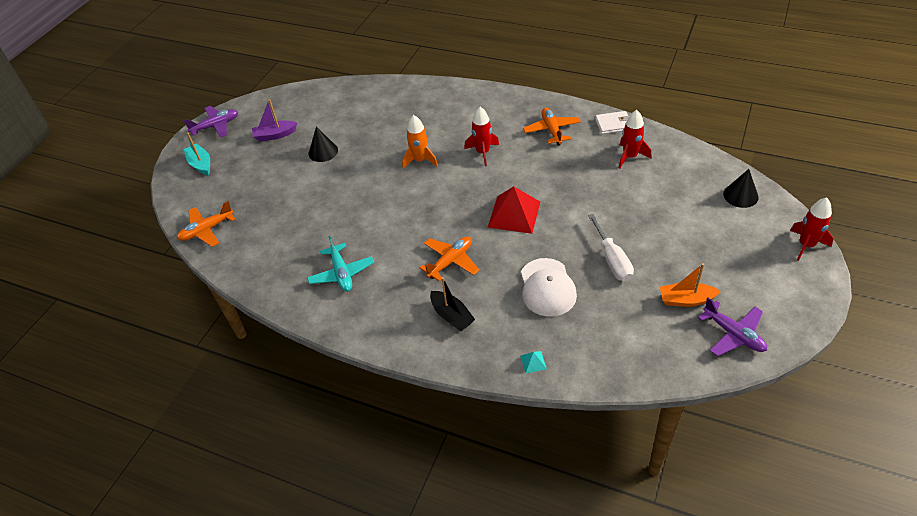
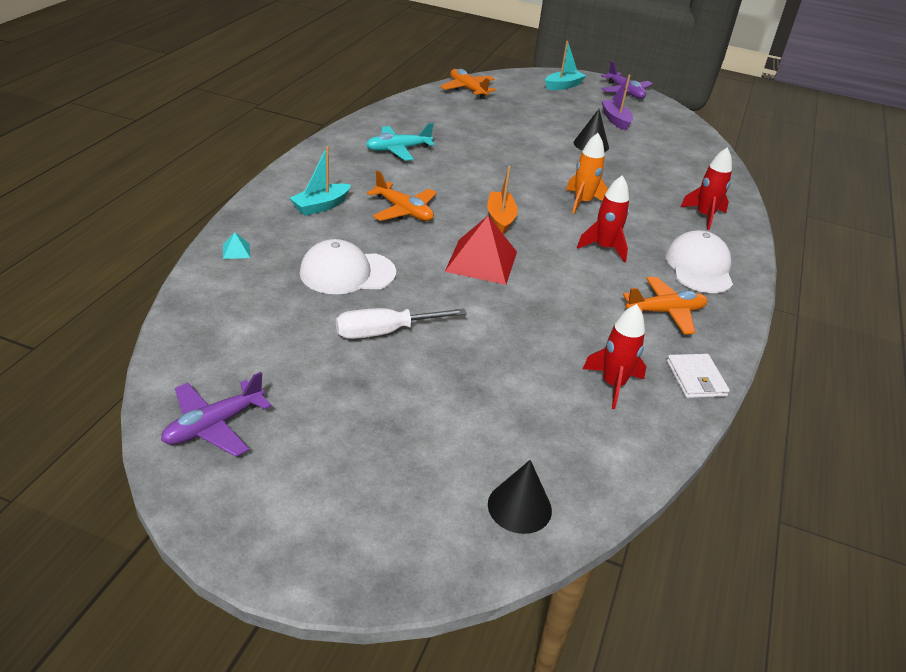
camera: 80 degrees right, 10 degrees down
black boat [430,277,475,331] -> turquoise boat [290,146,351,216]
orange boat [660,263,721,307] -> orange boat moved to [487,166,518,234]
red rocket [790,197,833,261] -> red rocket moved to [680,147,732,230]
none -> white cap [666,230,733,293]

